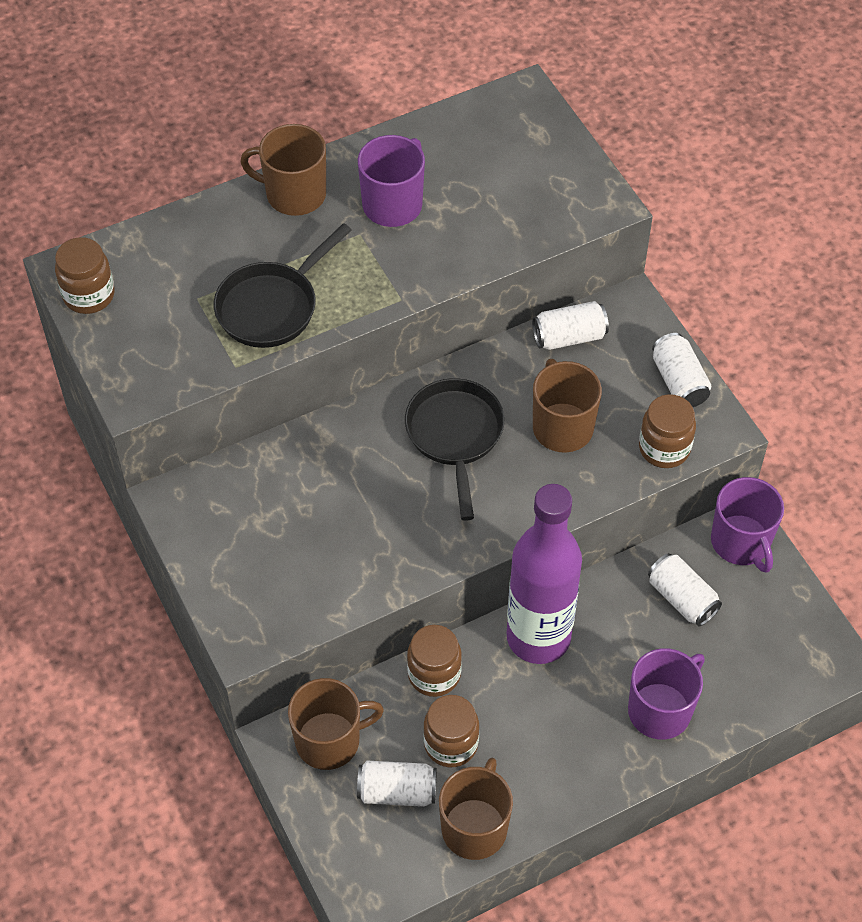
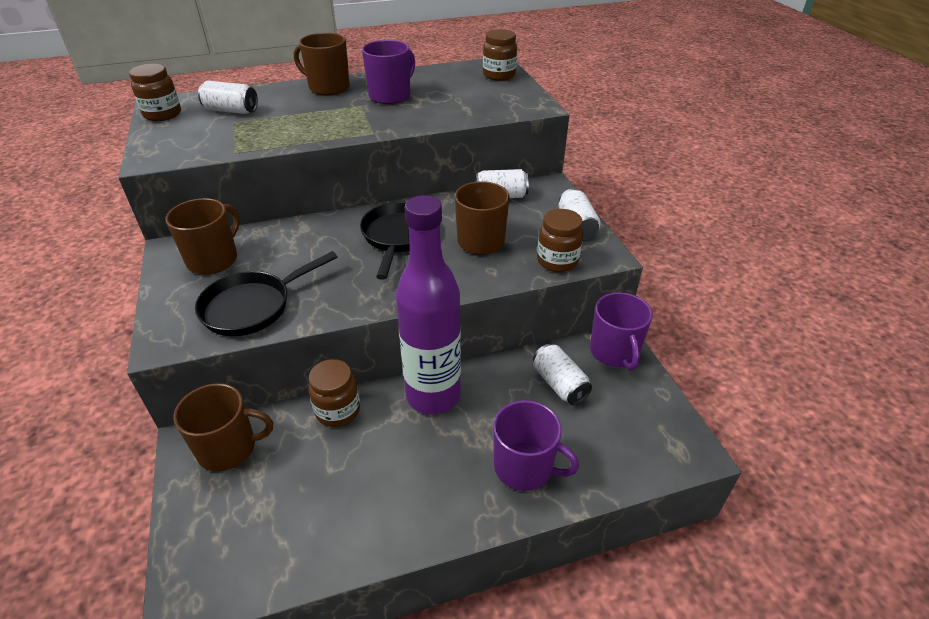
camera: 10 degrees right, 15 degrees down
black pan [214,223,352,348] -> black pan moved to [195,251,337,336]
white can [357,761,437,807] -> white can moved to [198,81,258,114]
brown jar [423,695,479,767] -> brown jar moved to [483,29,517,81]
brown mug [439,758,513,860] -> brown mug moved to [165,198,240,275]
purple mug [628,648,705,740] -> purple mug turned 60 degrees clockwise [493,400,579,491]

